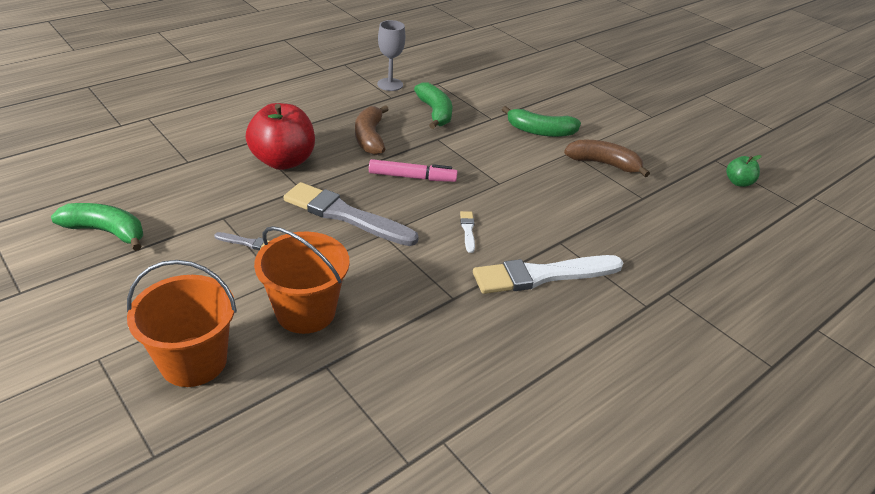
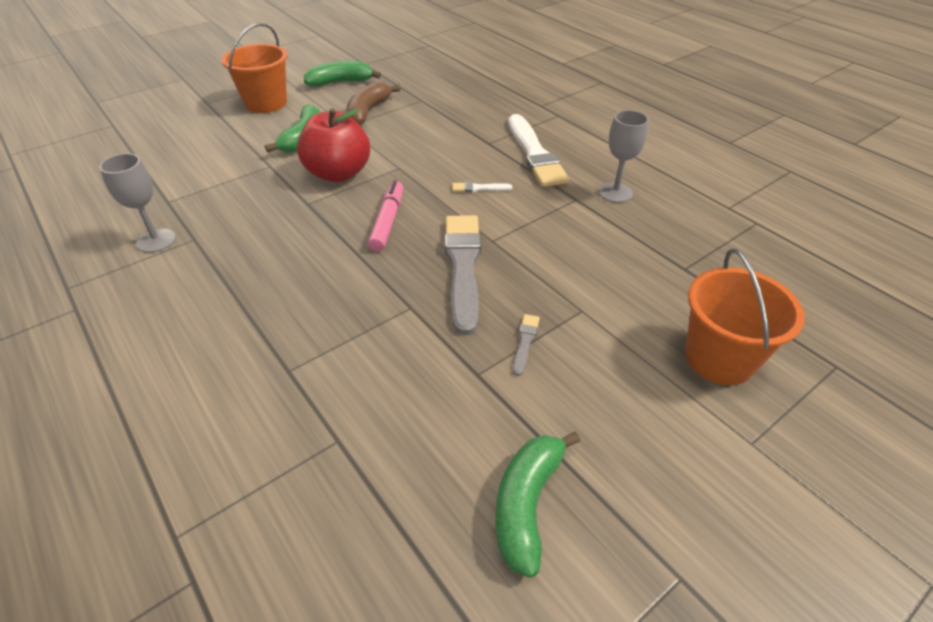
camera: 85 degrees left, 5 degrees up
red apple [245,103,315,170] -> red apple moved to [297,109,370,182]
orange bucket [254,226,350,334] -> orange bucket moved to [221,23,288,113]
grey brush [284,182,419,246] -> grey brush turned 150 degrees clockwise [445,215,481,335]
brown banana [355,105,389,155] -> none
green banana [414,83,452,129] -> green banana moved to [304,61,381,87]
green apple [726,155,762,187] -> none
none -> grey goblet [599,110,649,203]

